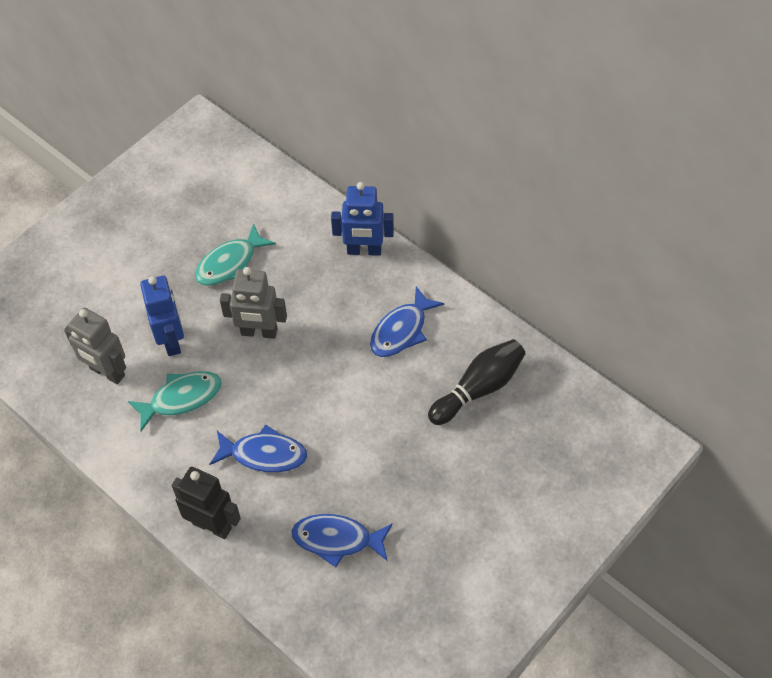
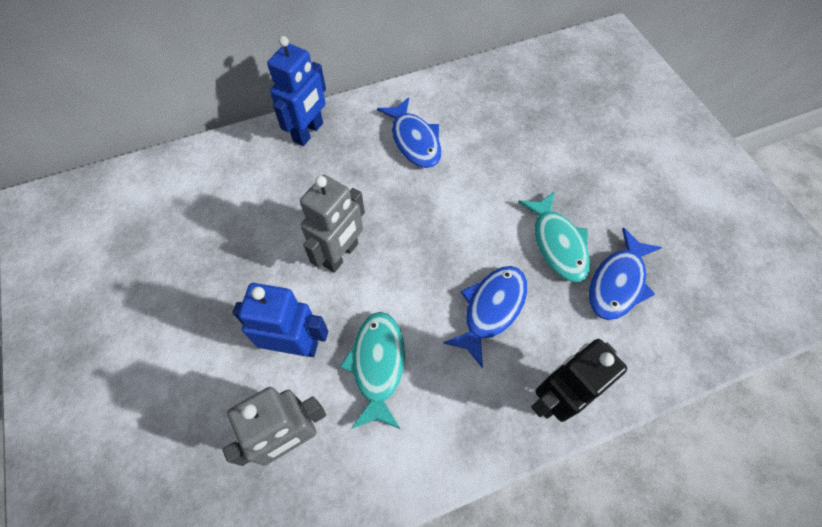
camera: 65 degrees left, 5 degrees up
turquoise fish [195,223,276,286] -> turquoise fish moved to [518,192,590,282]
black bowling pin [428,339,526,425] -> none

